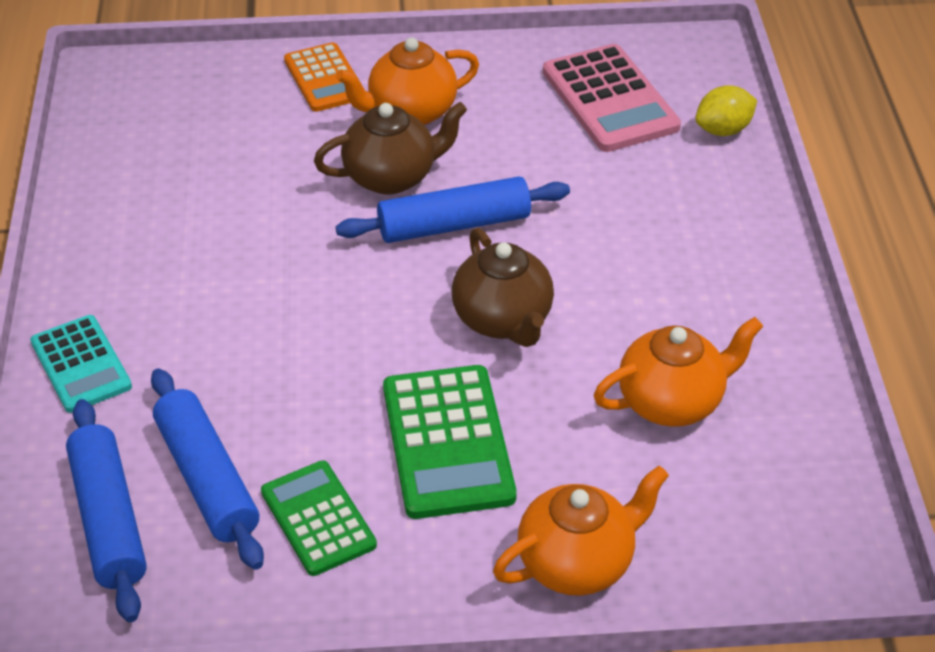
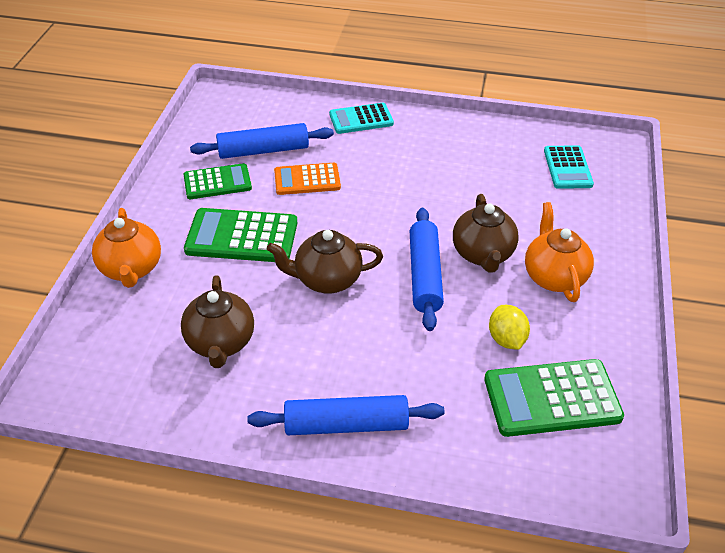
camera: 105 degrees right, 0 degrees up
blue rolling pin [66,399,147,622] -> blue rolling pin moved to [247,395,445,435]
orange calculator [284,42,365,112] -> orange calculator moved to [274,163,341,195]
pink calculator [543,44,681,152] -> green calculator [484,359,624,437]
orange teapot [594,317,763,427] -> brown teapot [181,275,254,368]
yellow lemon [695,85,757,136] -> yellow lemon moved to [489,305,530,350]
none -> turquoise calculator [544,145,594,189]

